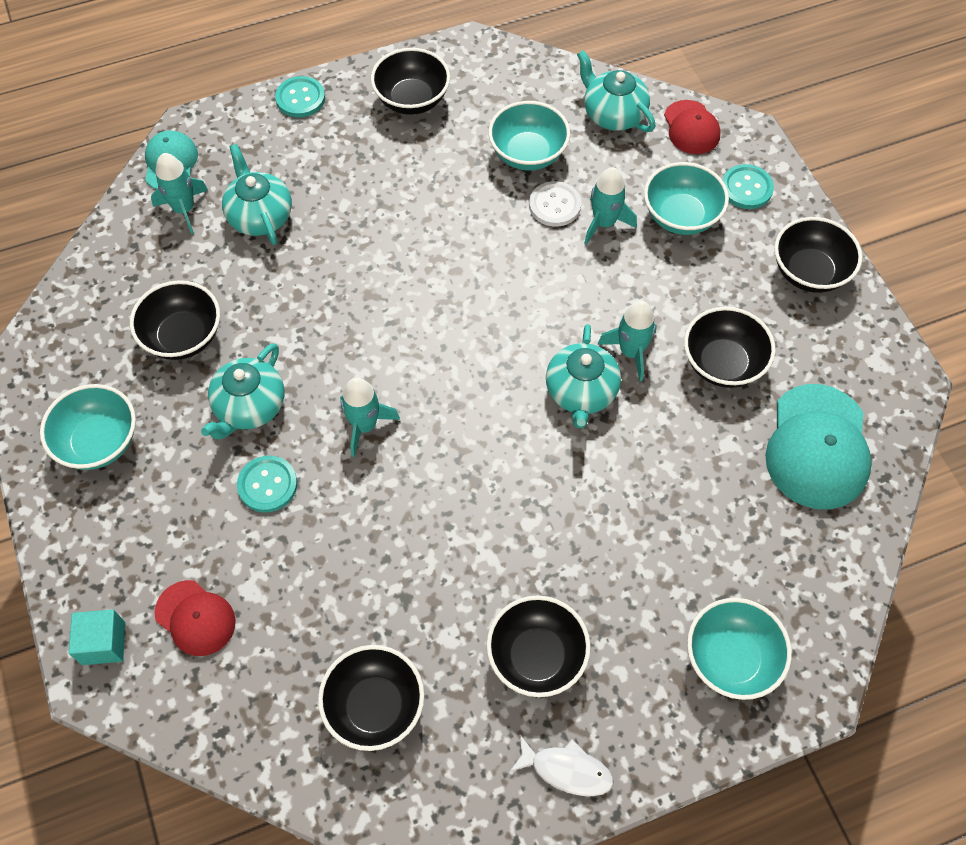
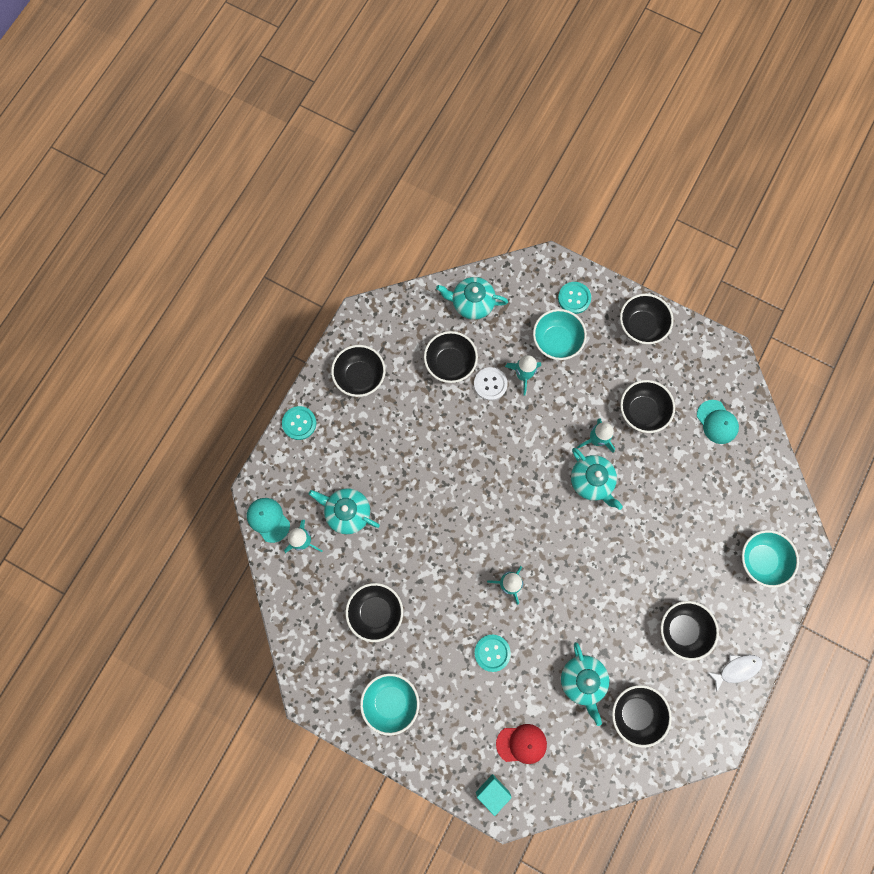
camera: 40 degrees left, 15 degrees up
turquoise teapot [201,343,284,439] -> turquoise teapot moved to [561,642,609,726]
turquoise bowl [488,101,570,170] -> black bowl [424,331,478,383]
red cap [664,100,721,154] -> none
turquoise cap [765,384,872,510] -> turquoise cap [697,400,739,444], size x0.58

